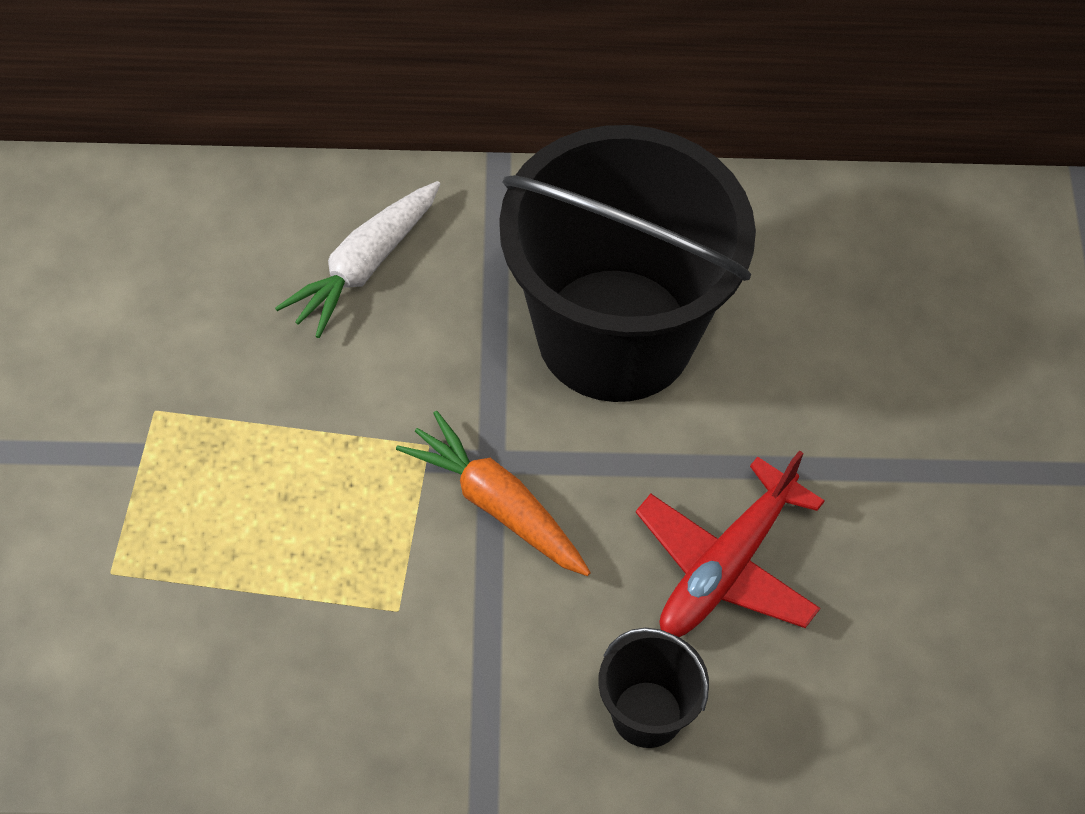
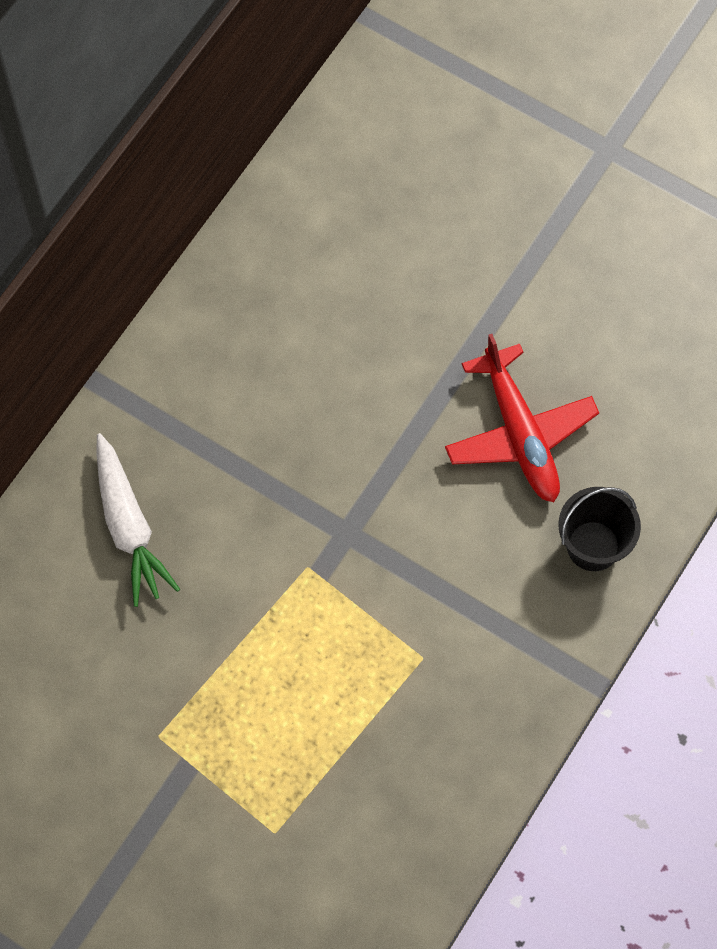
camera: 55 degrees left, 10 degrees up
orange carrot [396,411,591,576] -> none
black bucket [499,125,756,402] -> none

